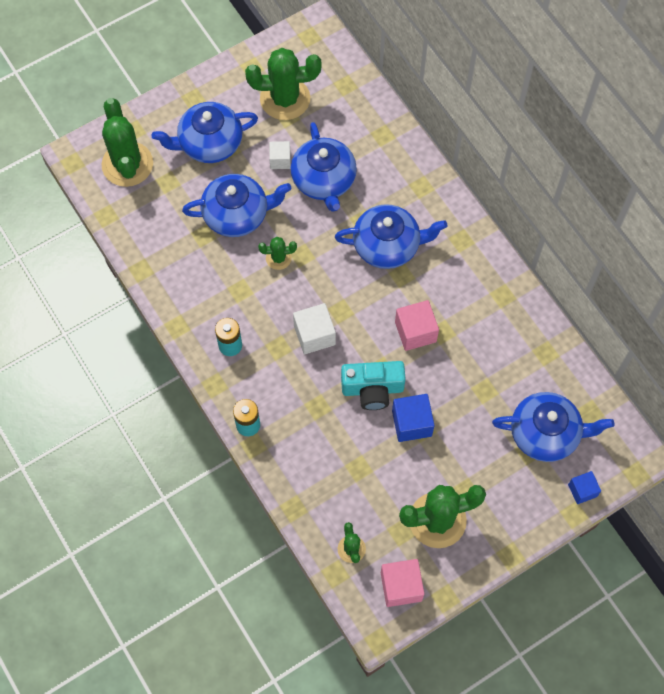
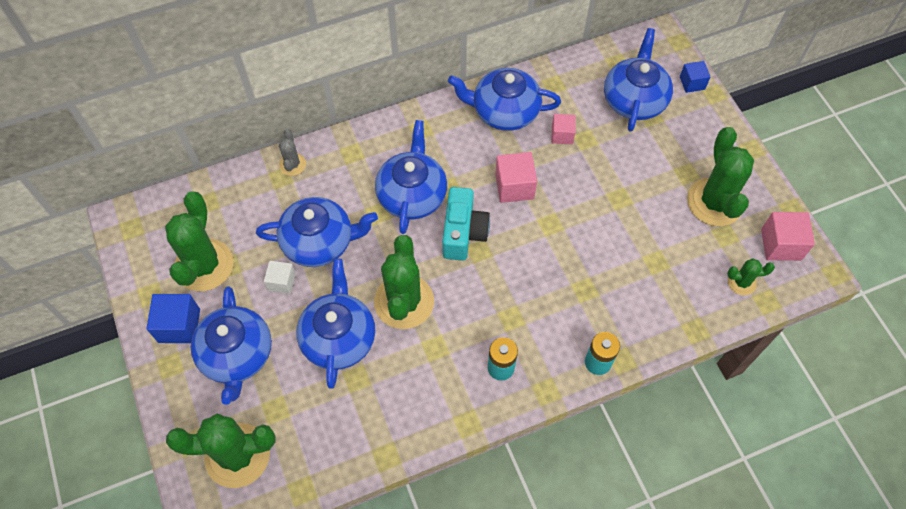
camera: 80 degrees left, 5 degrees down
green cactus [258,237,297,270] -> green cactus [374,235,434,329], size x2.05
white cube [293,303,336,354] -> none
turquoise camera [341,361,406,410] -> turquoise camera moved to [442,187,490,261]
blue cube [392,394,435,442] -> blue cube moved to [146,294,200,343]
none -> grey cactus [279,129,306,176]
none -> blue teapot [448,68,561,131]
none -> pink cube [551,114,576,144]

